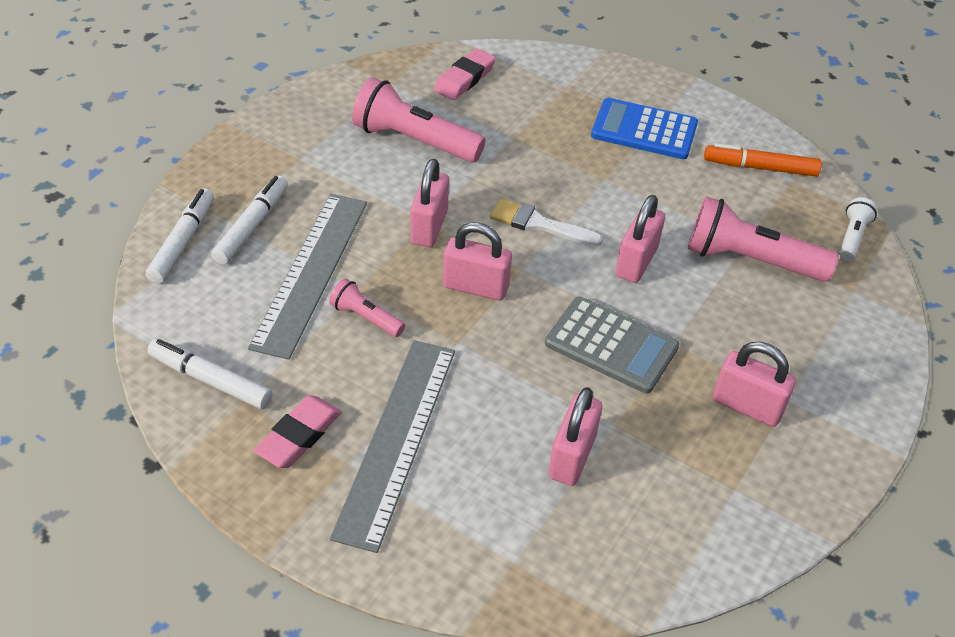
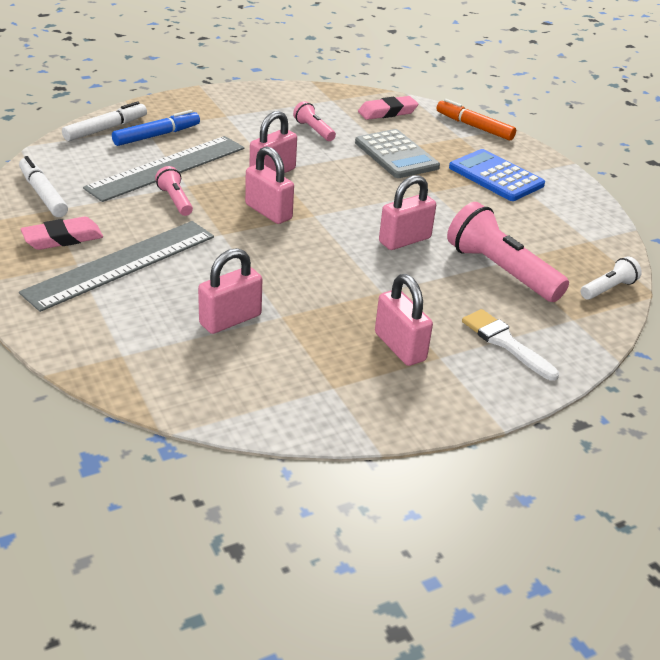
camera: 30 degrees right, 10 degrees down
white marker [211,175,288,265] -> blue marker [112,110,200,146]
pink flashlight [352,77,486,163] -> pink flashlight [293,101,336,141], size x0.52
white brush [490,198,603,246] -> white brush moved to [462,309,559,381]
grey calculator [545,296,679,393] -> grey calculator moved to [355,129,440,178]
orange marker [704,143,822,177] -> orange marker moved to [437,99,516,141]

